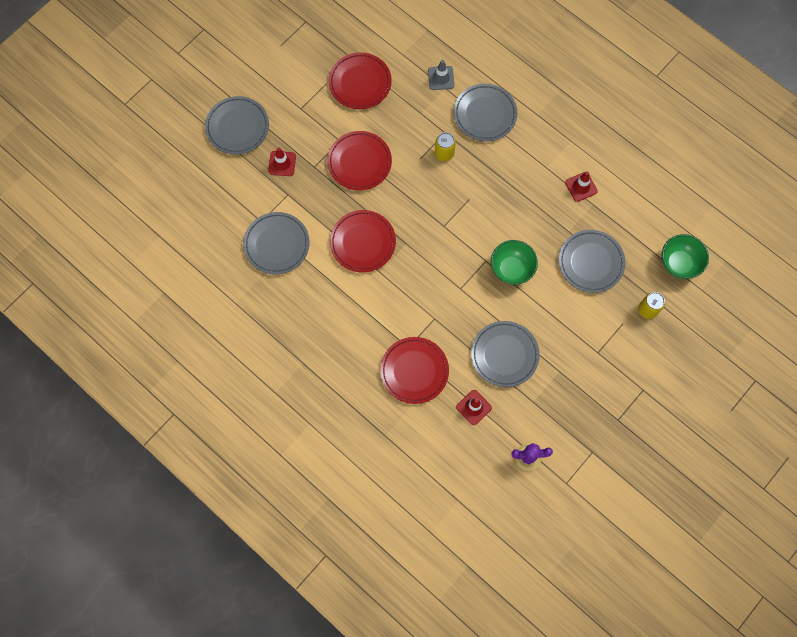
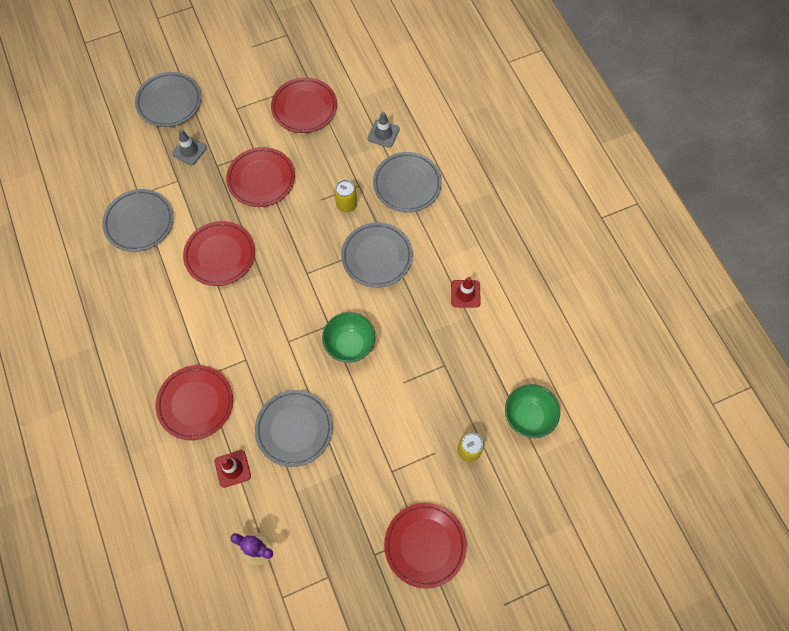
camera: 25 degrees right, 5 degrees down
red traffic cone [268,148,296,176] -> grey traffic cone [172,129,207,165]
grey plate [559,230,626,293] -> grey plate moved to [341,222,413,288]
none -> red plate [384,503,467,589]

